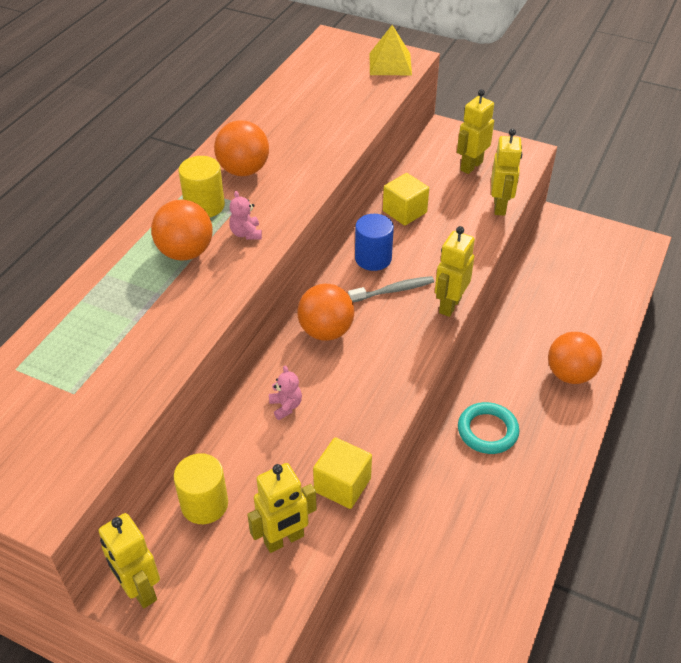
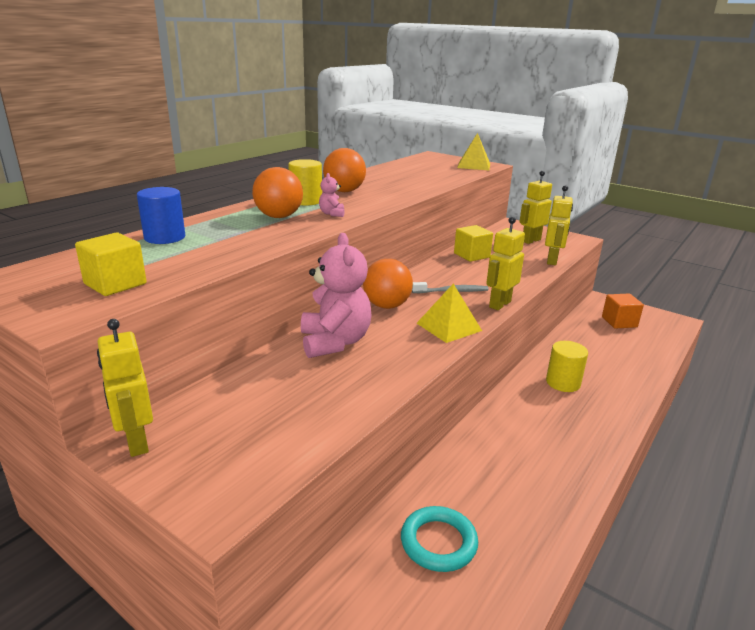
camera: 10 degrees right, 20 degrees down
yellow cylinder [174,453,228,524] -> yellow cylinder moved to [546,341,588,392]
yellow robot [247,463,317,553] -> none
pink teddy bear [269,365,302,420] -> pink teddy bear [301,233,372,358], size x2.35
yellow cube [313,437,372,509] -> yellow cube moved to [75,232,147,296]
blue cylinder [355,214,394,271] -> blue cylinder moved to [137,187,185,244]
turquoise ring [458,402,519,454] -> turquoise ring moved to [401,506,478,572]
orange ball [548,332,602,384] -> none
none -> yellow pyramid [417,284,482,343]
none -> orange cube [602,294,644,329]

